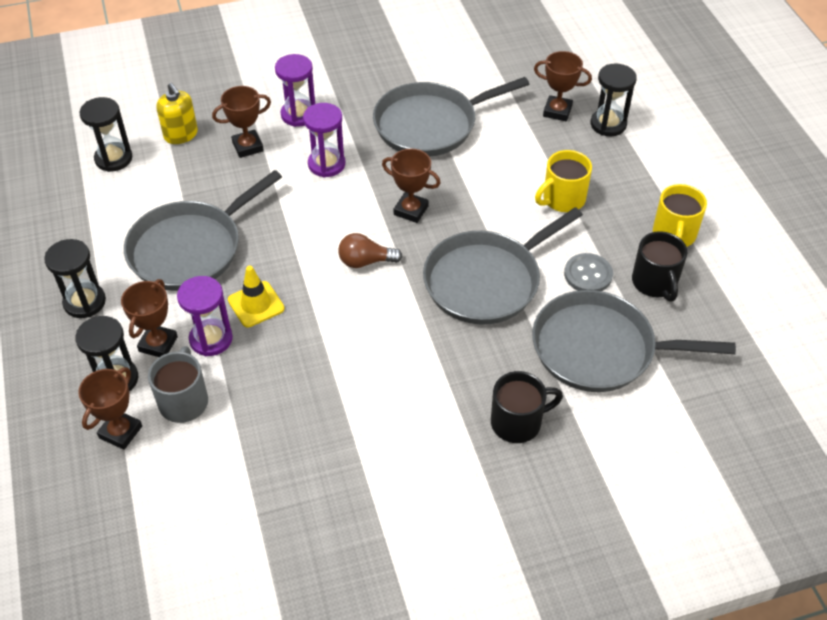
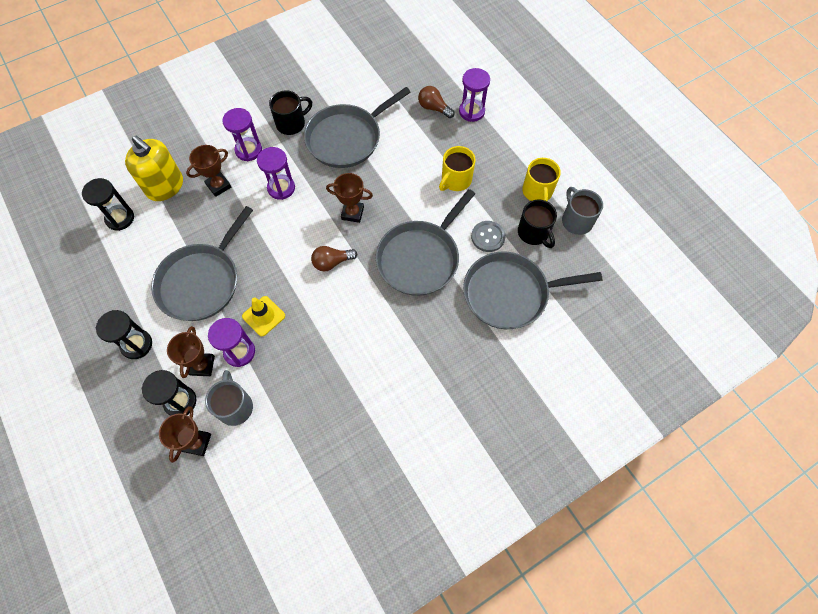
camera: 15 degrees left, 15 degrees up
yellow soap dispenser [156,83,198,144] -> yellow soap dispenser [125,136,183,201], size x1.54
black mug [491,371,563,443] -> black mug moved to [269,90,312,135]
brown trophy [534,51,592,121] -> brown light bulb [418,86,455,118]
black hourglass [591,63,637,136] -> purple hourglass [459,68,490,122]
none -> grey mug [562,187,603,235]

